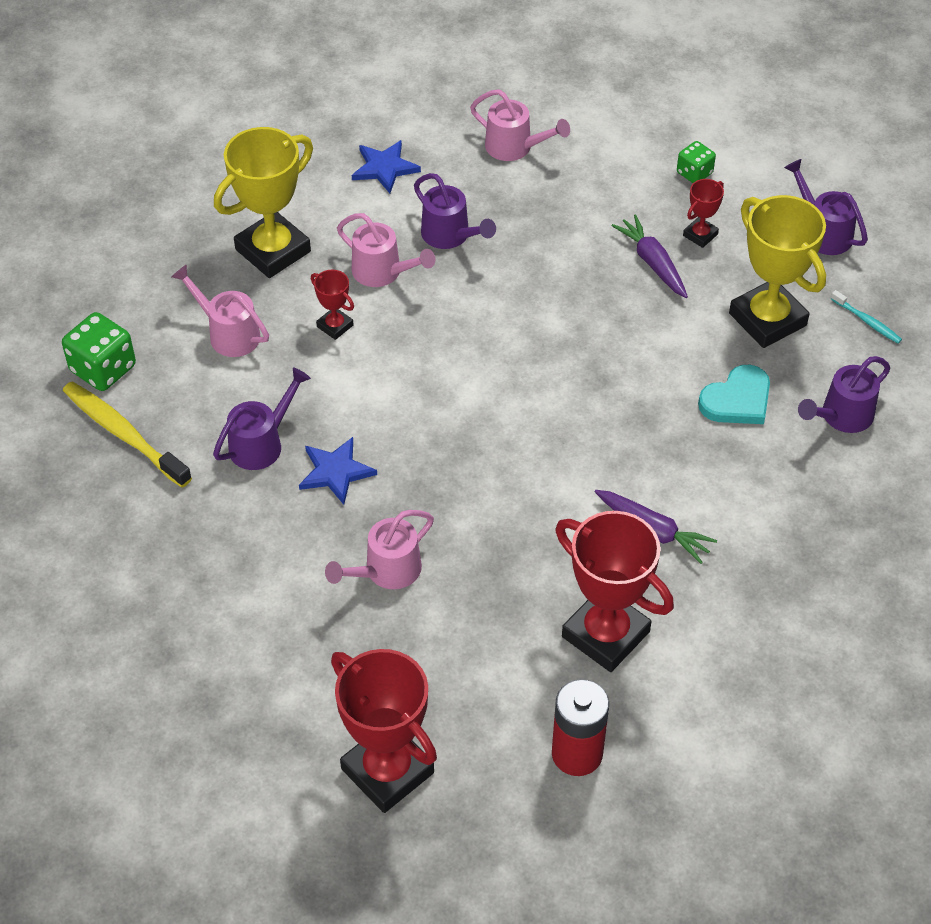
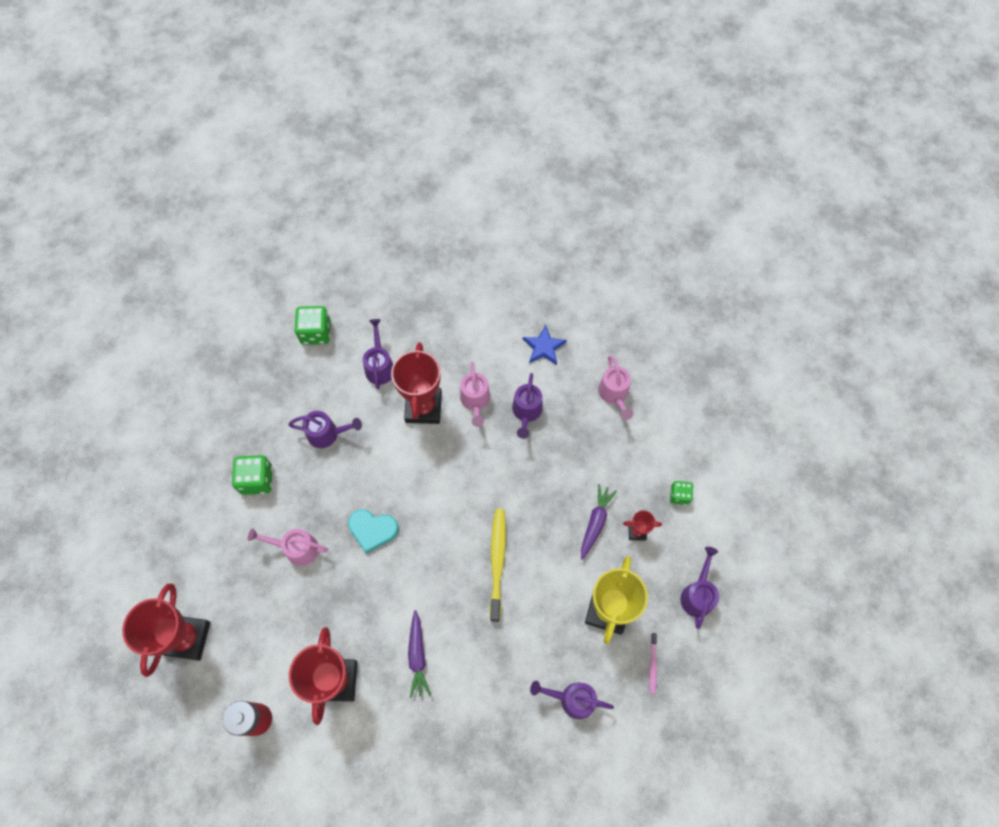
camera: 50 degrees right, 15 degrees up
yellow toothbrush [63,381,192,488] -> yellow toothbrush moved to [490,509,506,622]
pink watering can [172,264,269,357] -> purple watering can [363,319,393,390]
yellow trophy [214,127,313,278] -> none
blue star [299,437,377,505] -> none
red trophy [311,270,354,340] -> red trophy [391,342,442,424], size x2.13
turquoise heart [698,365,770,424] -> turquoise heart moved to [348,510,398,553]
turquoise toothbrush [831,290,902,343] -> pink toothbrush [649,633,657,694]
none -> green dice [232,455,273,495]

